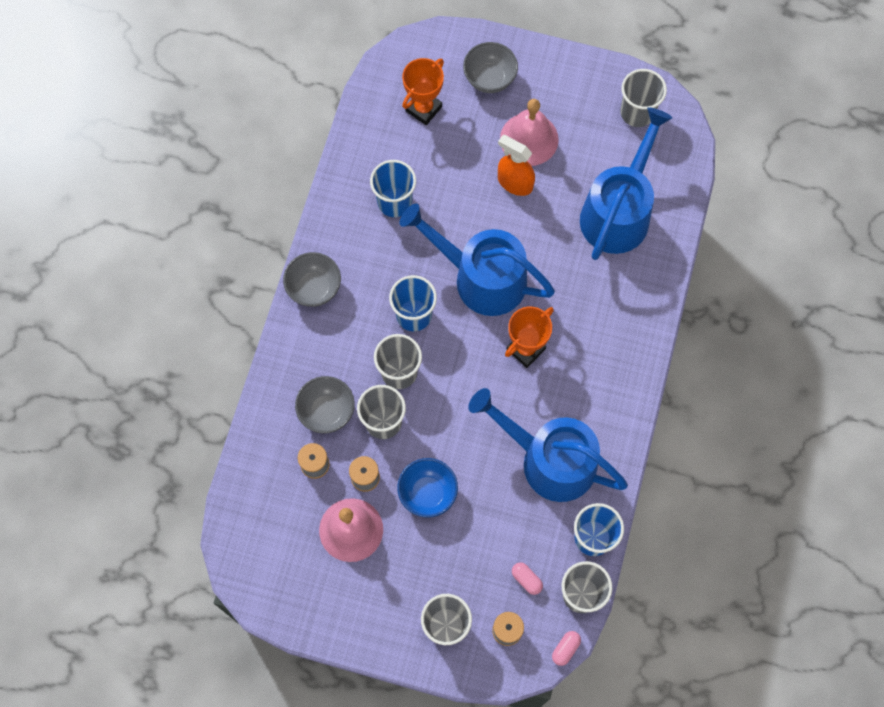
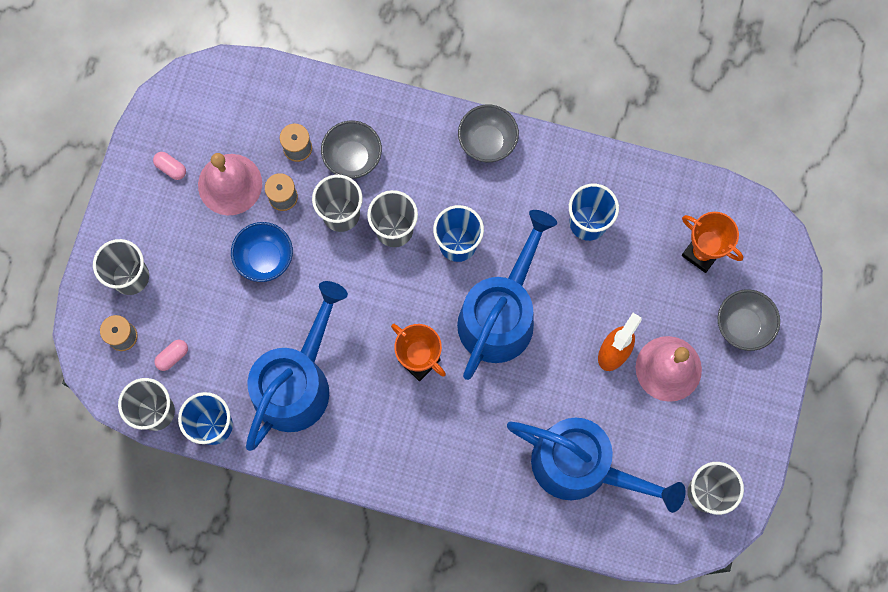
camera: 90 degrees right, 5 degrees up
pink capsule [552,631,581,666] -> pink capsule moved to [153,152,186,180]

